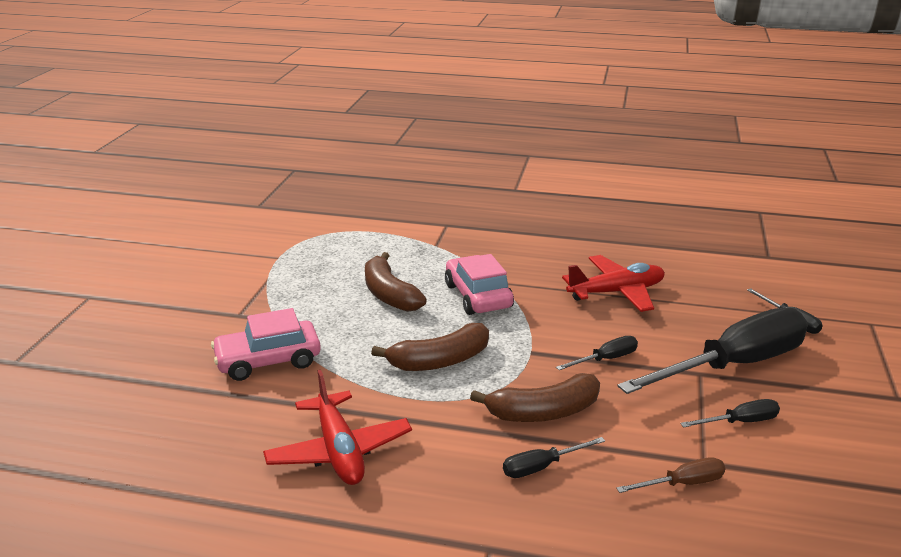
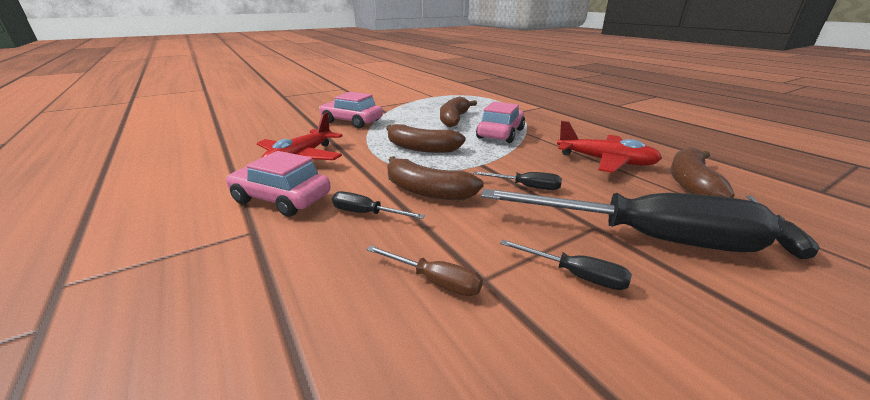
camera: 45 degrees right, 0 degrees up
none -> pink car [226,151,331,217]
none -> brown banana [671,147,735,198]

